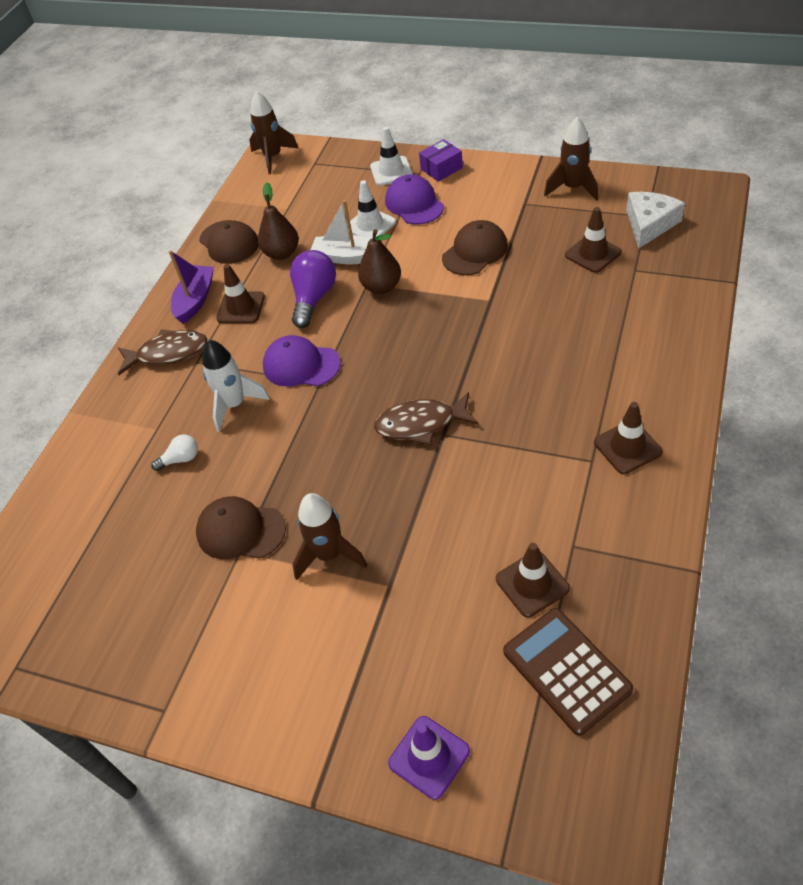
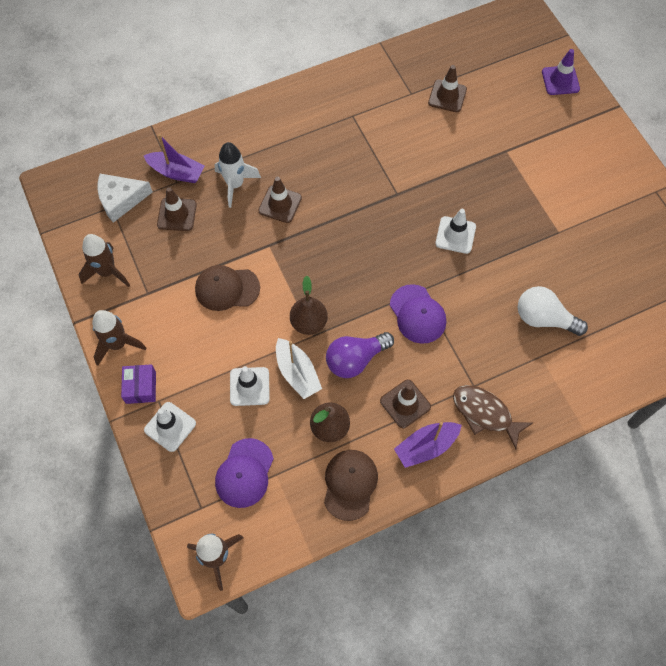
camera: 140 degrees left, 15 degrees up
white light bulb [151,435,198,471] -> white light bulb [518,286,588,336], size x1.89
brown cap [196,496,286,559] -> none
white rocket [202,340,270,432] -> white rocket moved to [215,142,261,208]
brown rocket [293,493,367,580] -> brown rocket moved to [92,310,146,366]
brown fish [374,392,479,445] -> none
purple cap [385,174,444,225] -> purple cap moved to [215,438,274,508]
purple box [419,139,463,182] -> purple box turned 75 degrees clockwise [121,364,156,404]
brown calculator [503,608,633,736] -> none
brown traffic cone [594,402,663,474] -> brown traffic cone moved to [258,177,302,223]
none -> purple boat [144,134,205,183]
none -> white traffic cone [435,209,476,254]

